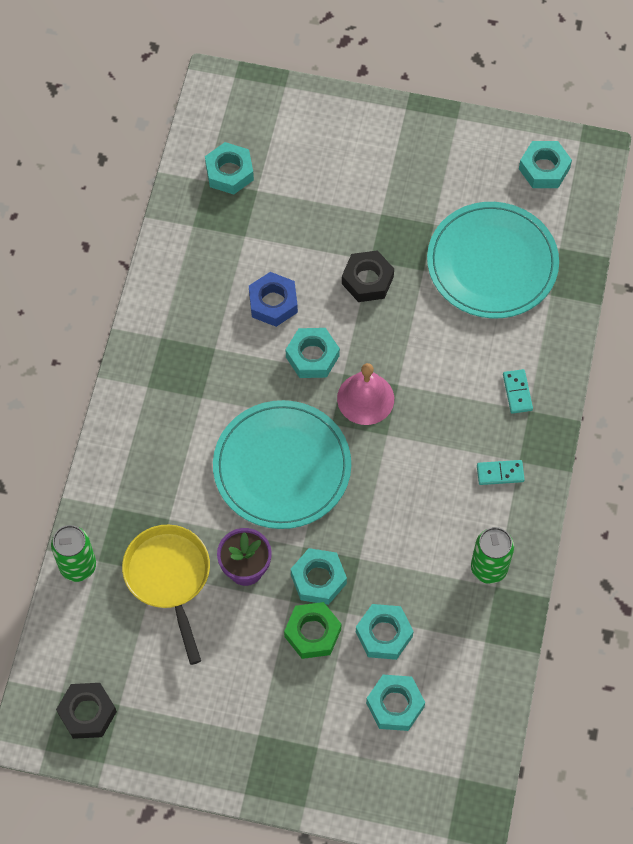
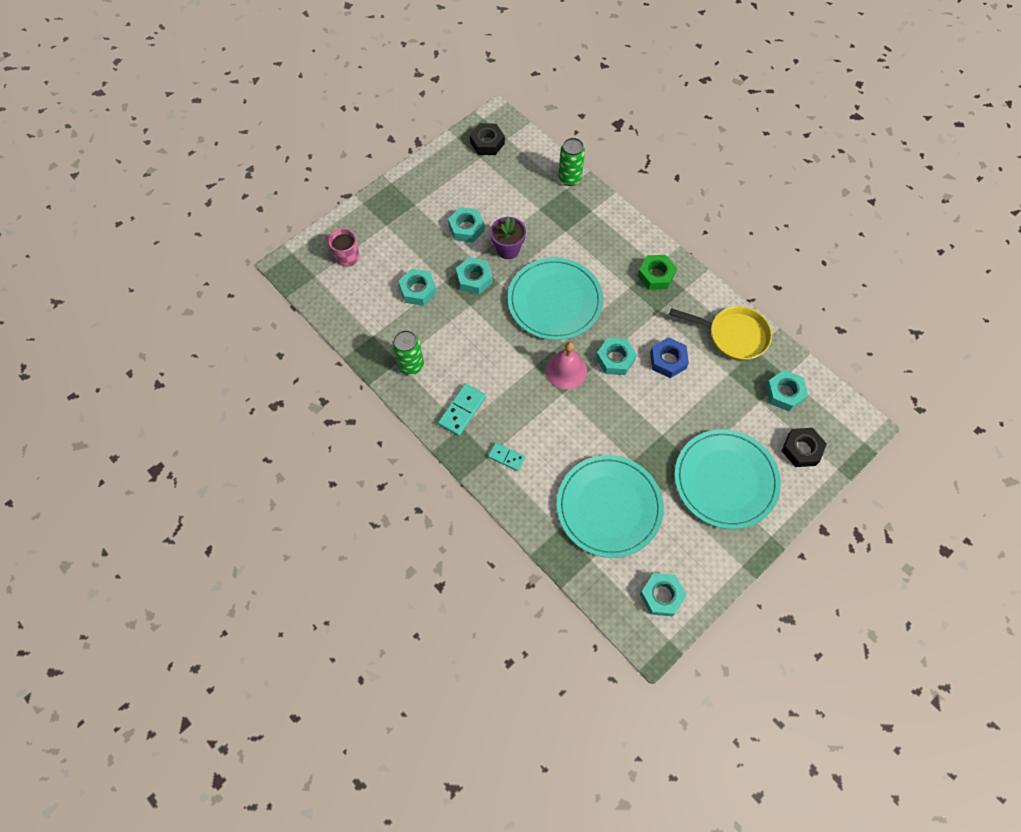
camera: 125 degrees right, 0 degrees up
yellow pan [122,525,210,665] -> yellow pan moved to [669,306,772,361]
green nut [284,602,341,659] -> green nut moved to [638,255,677,290]
black nut [342,250,394,302] -> black nut moved to [782,428,827,467]
turquoise nut [366,675,425,731] -> turquoise nut moved to [448,207,485,243]
turquoise domino [477,460,525,485] -> turquoise domino [438,383,486,436], size x1.54
none -> pink mug [325,229,360,267]
none -> turquoise plate [675,429,781,529]

